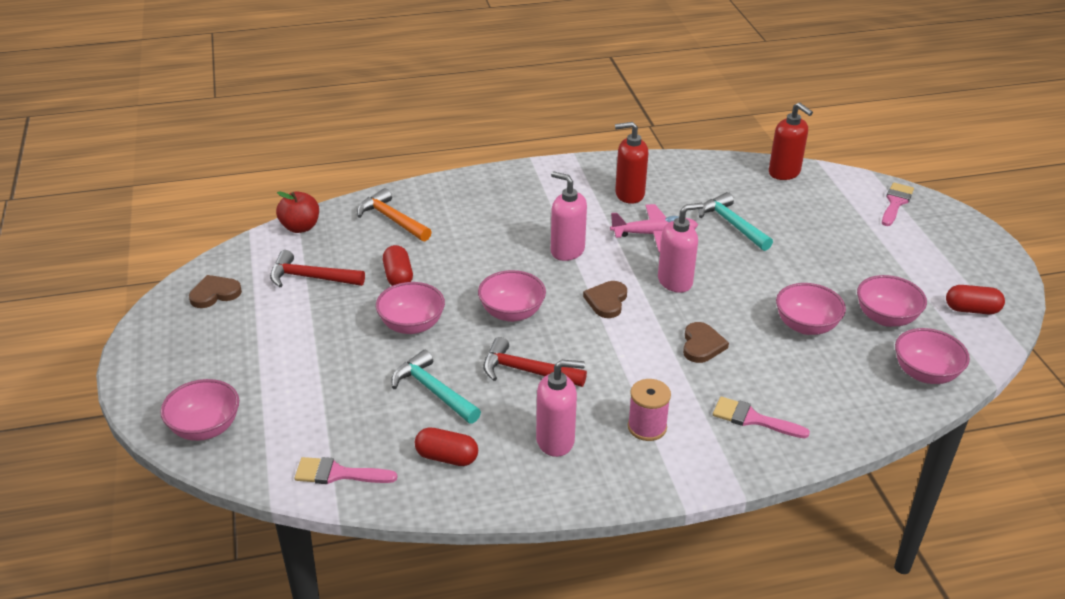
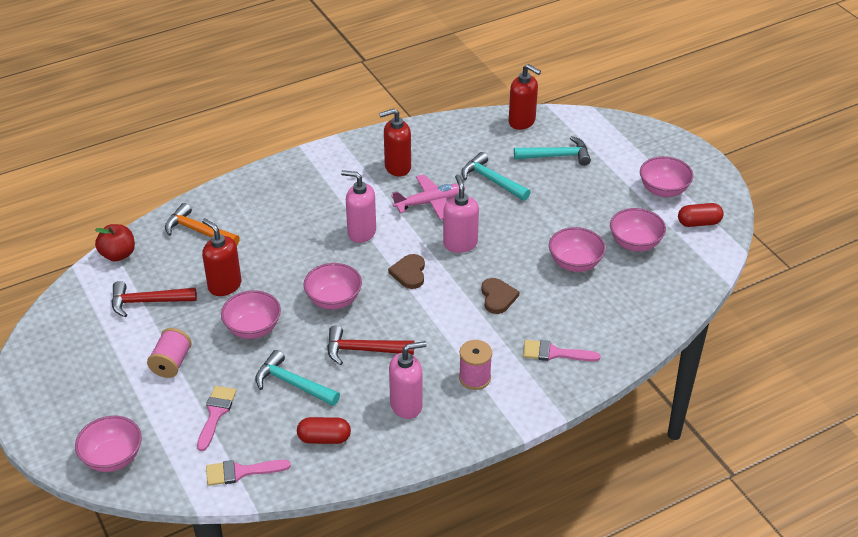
camera: 15 degrees left, 5 degrees up
brown heart [189,275,242,308] -> none
red capsule [383,245,413,286] -> red soap dispenser [202,218,241,296]
pink soap dispenser [658,203,704,293] -> pink soap dispenser turned 60 degrees counterclockwise [443,174,479,253]
pink brush [882,183,914,226] -> pink brush moved to [197,386,237,451]
pink bowl [895,328,970,384] -> pink bowl moved to [640,156,693,197]
none -> pink spool [147,328,192,378]
none -> turquoise hammer [514,136,591,166]

